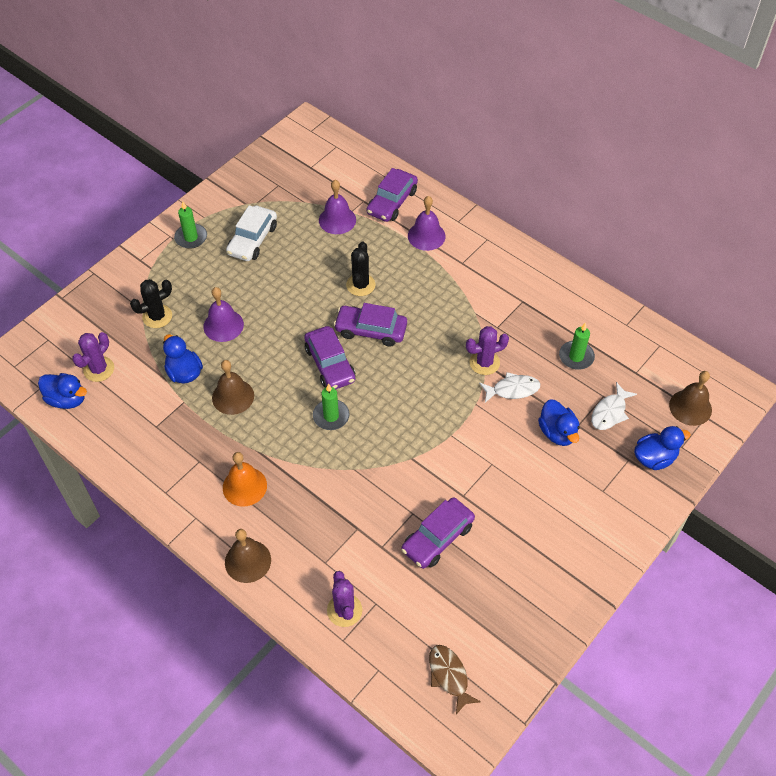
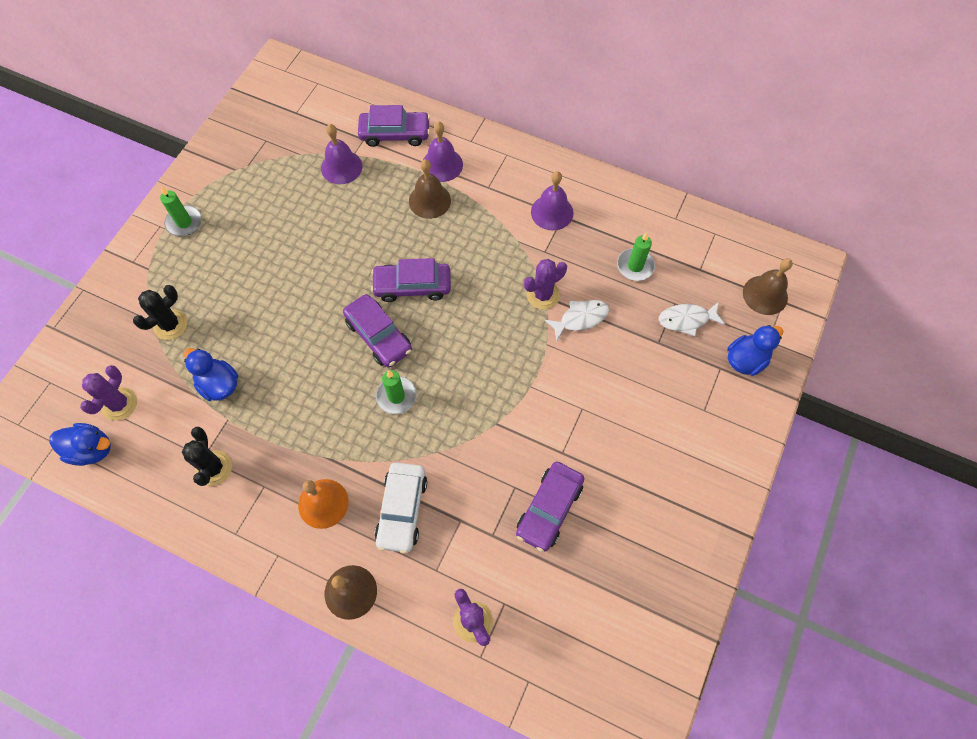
camera: 15 degrees left, 10 degrees up
purple bell [203,287,244,342] -> purple bell moved to [531,171,574,231]
brown bell [212,360,254,415] -> brown bell moved to [409,159,451,219]
white car [226,205,277,261] -> white car moved to [375,463,427,554]
black cactus [346,241,375,296] -> black cactus moved to [182,427,232,486]
purple car [367,168,418,222] -> purple car turned 105 degrees counterclockwise [358,105,430,147]
brown fish [429,645,481,714] -> none
blue duck [538,400,580,446] -> none
white fish [591,382,637,430] -> white fish turned 60 degrees clockwise [659,302,725,336]

